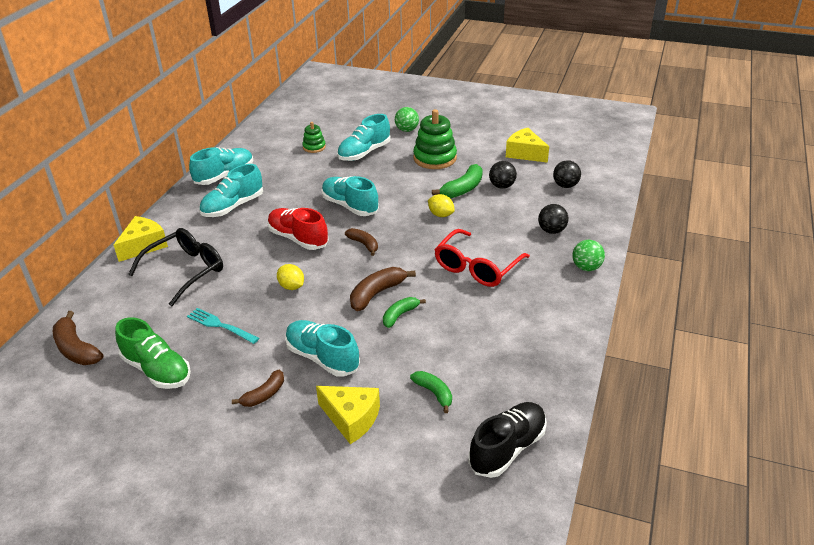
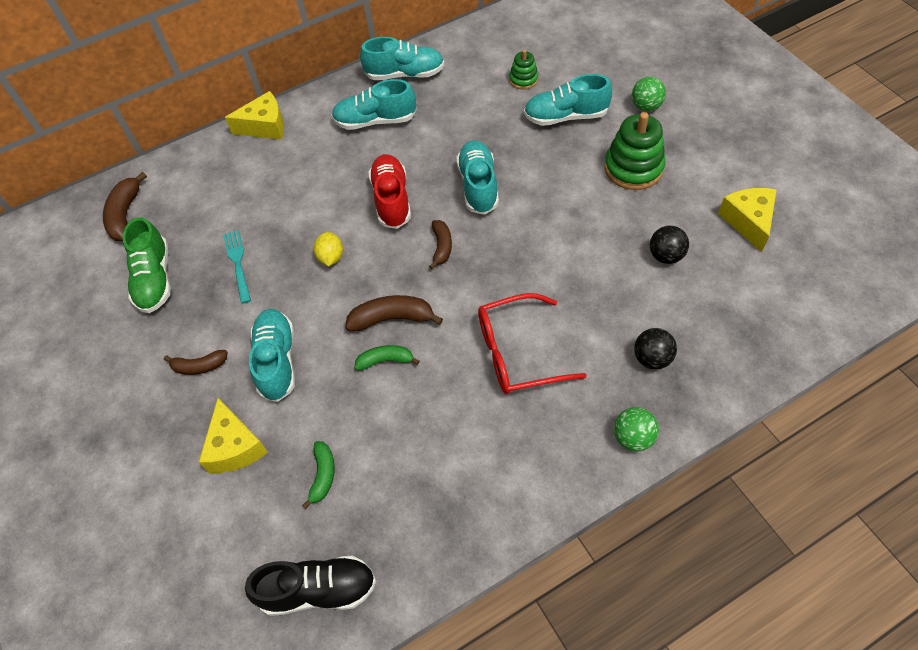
camera: 45 degrees right, 20 degrees up
black glasses [128,228,223,306] -> none
yellow lemon [428,194,455,217] -> none
green banana [432,164,483,198] -> none
black ball [553,160,581,188] -> none

